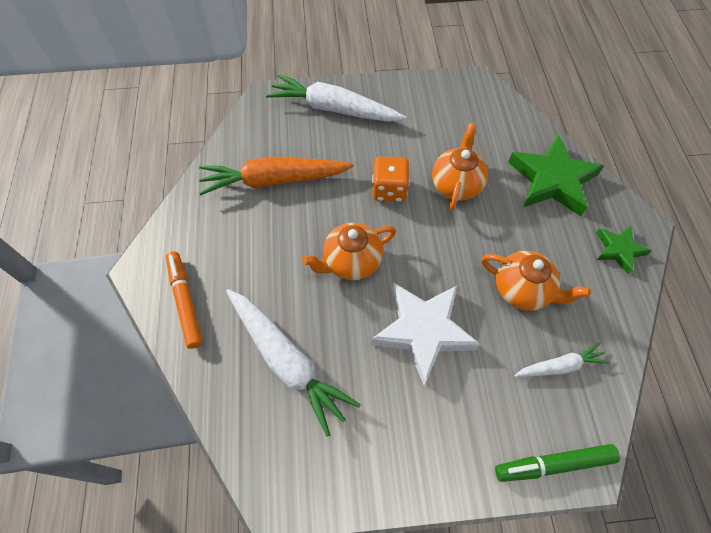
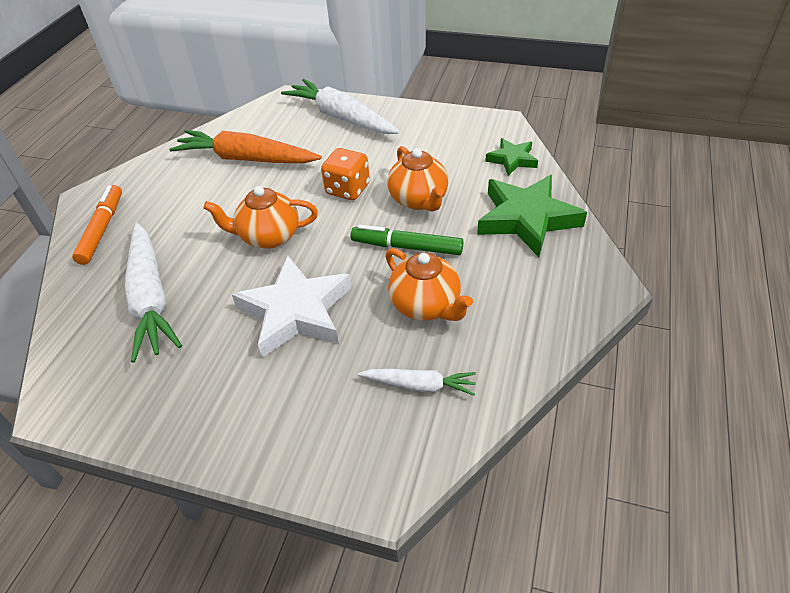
camera: 25 degrees right, 15 degrees down
orange teapot [432,123,488,211] -> orange teapot turned 120 degrees clockwise [387,146,449,211]
green marker [495,444,620,482] -> green marker moved to [351,225,464,255]
green star [596,226,651,275] -> green star moved to [485,138,538,176]

